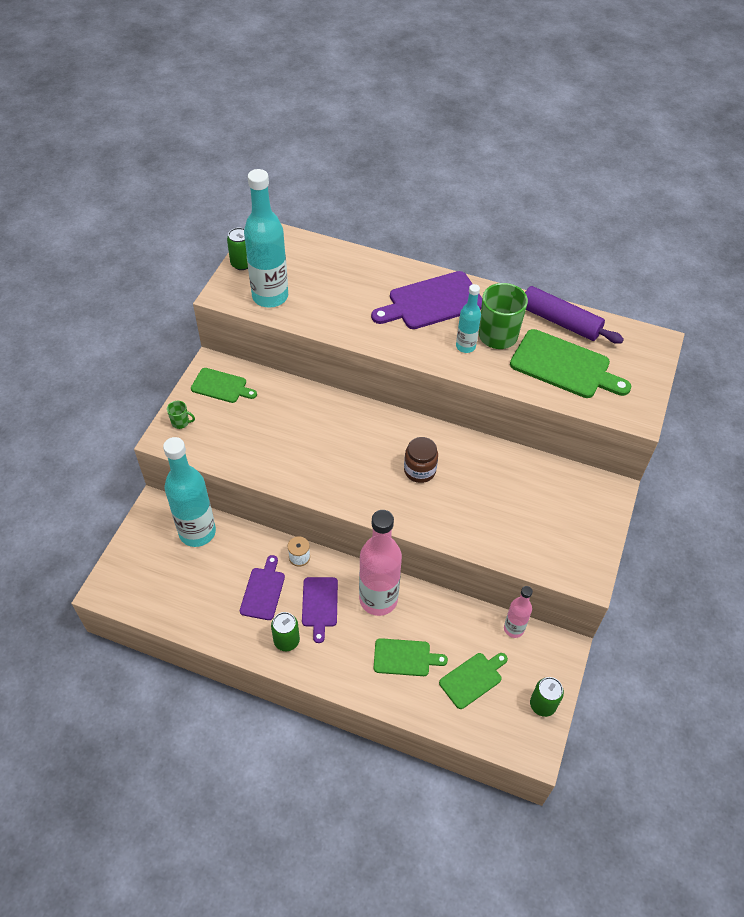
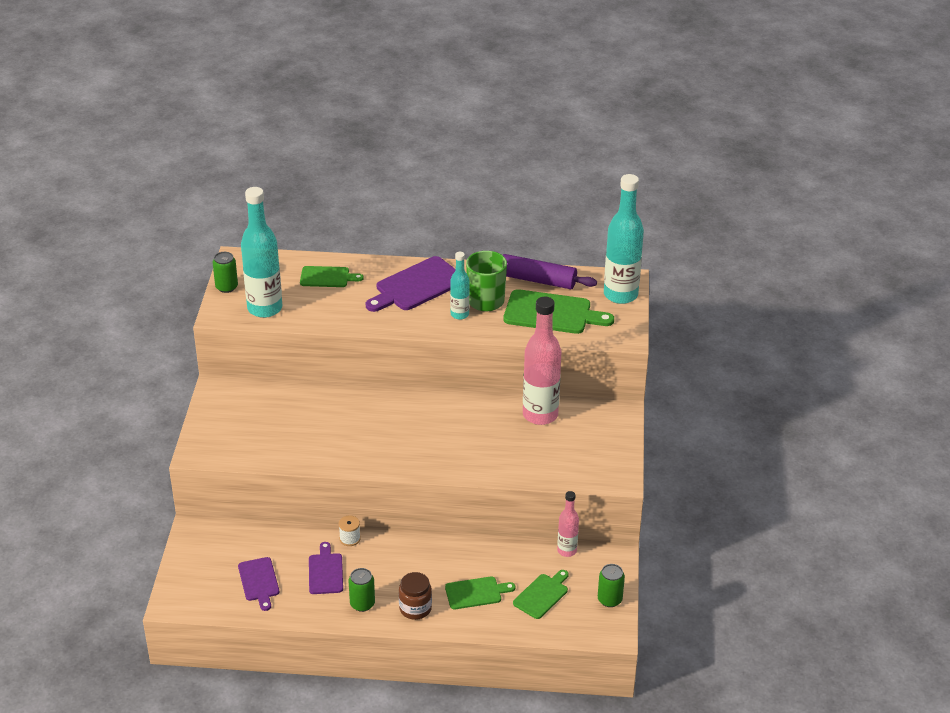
camera: 15 degrees left, 15 degrees down
turquoise bottle [163,437,216,547] -> turquoise bottle moved to [604,174,644,304]
green mug [167,401,195,429] -> none
green cutting board [191,368,257,403] -> green cutting board moved to [300,266,364,287]
purple cutting board [302,577,338,643] -> purple cutting board moved to [238,557,279,611]
pink bottle [359,510,402,616] -> pink bottle moved to [523,297,561,425]
brown jar [404,437,438,483] -> brown jar moved to [399,572,432,620]

